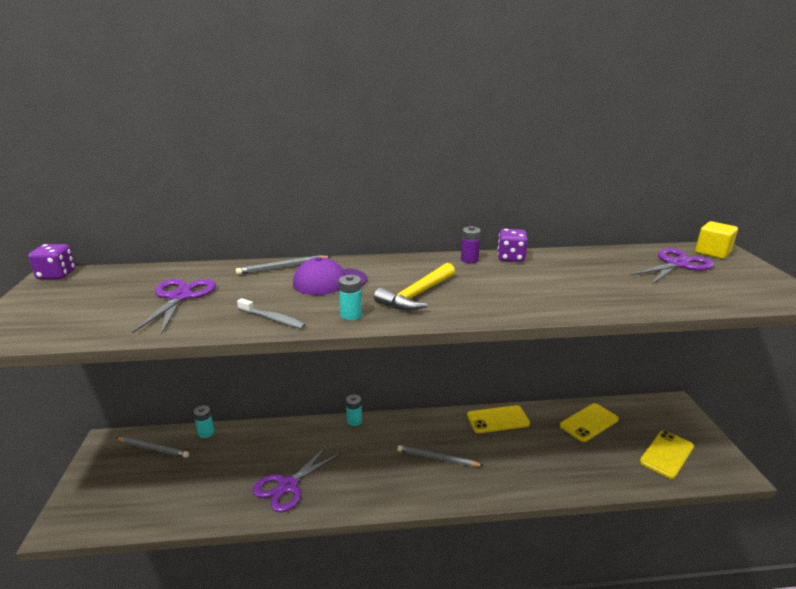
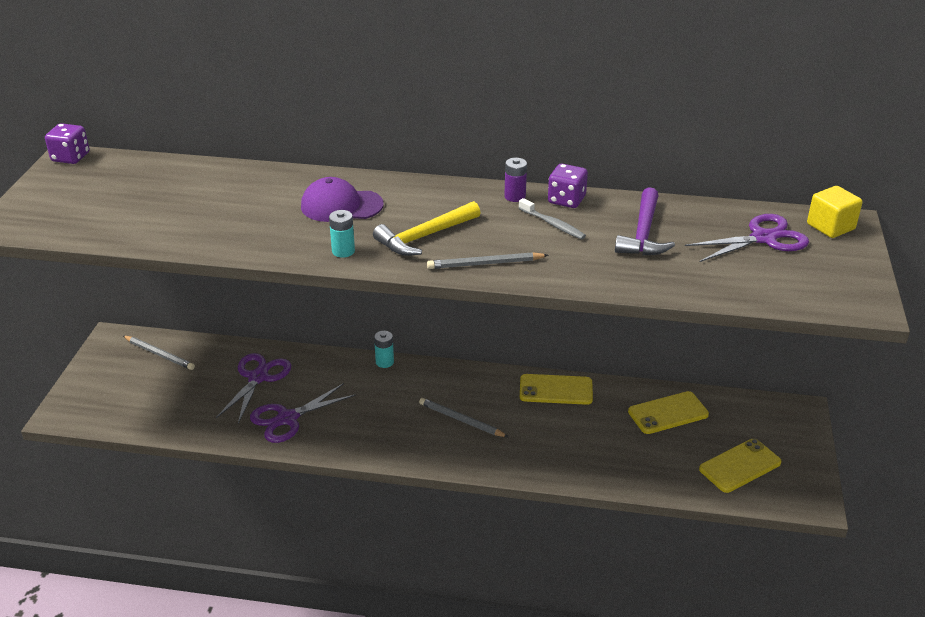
camera: 15 degrees right, 10 degrees up
purple scissors [132,279,216,335] -> purple scissors moved to [216,353,291,423]
turquoise battery [193,405,214,438] -> none
grey pencil [236,255,331,275] -> grey pencil moved to [427,252,548,269]
grey toothbrush [237,298,306,329] -> grey toothbrush moved to [519,198,586,239]
none -> purple hammer [615,187,675,256]

